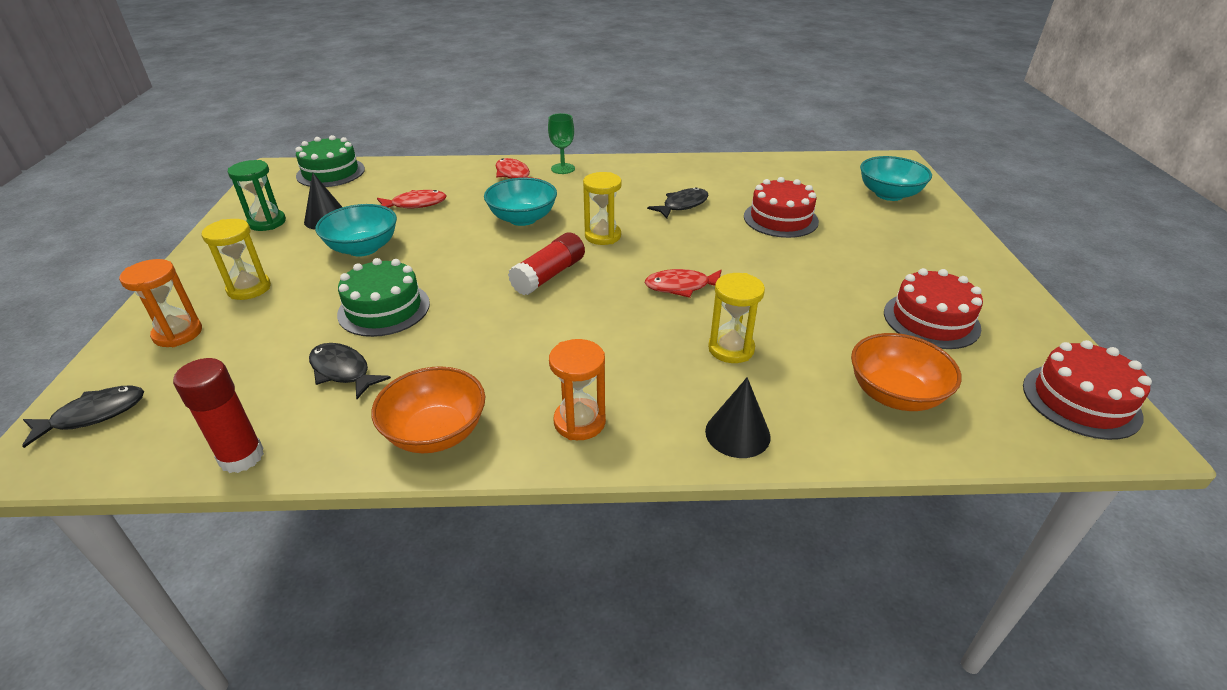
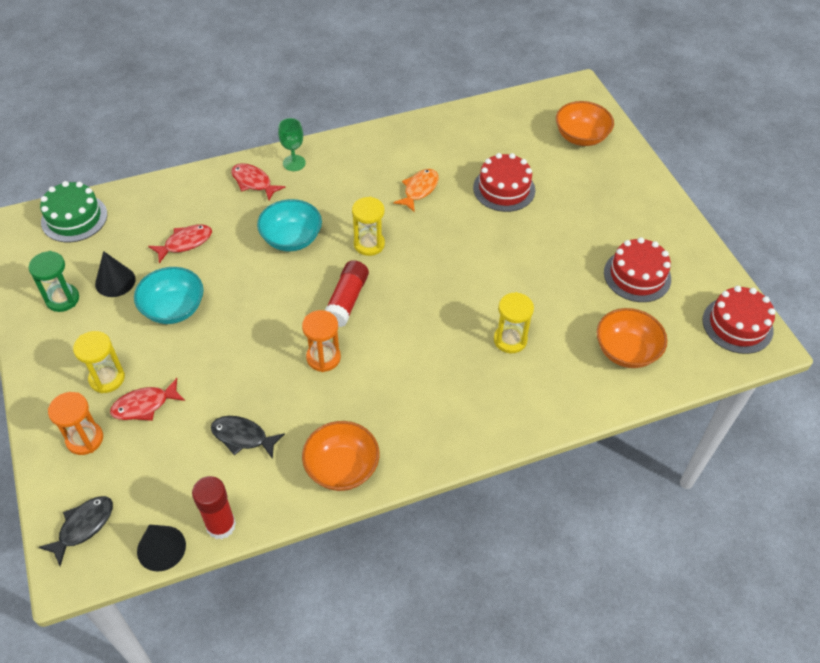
camera: 20 degrees left, 15 degrees up
green cake [337,258,430,337] -> none
orange hourglass [549,339,606,440] -> orange hourglass moved to [302,310,341,372]
red fish [645,269,722,298] -> red fish moved to [110,378,185,421]
black fish [647,187,709,218] -> orange fish [393,169,439,213]
black cone [705,377,771,458] -> black cone moved to [137,525,186,572]
turquoise bowl [860,156,932,201] -> orange bowl [556,101,614,146]

